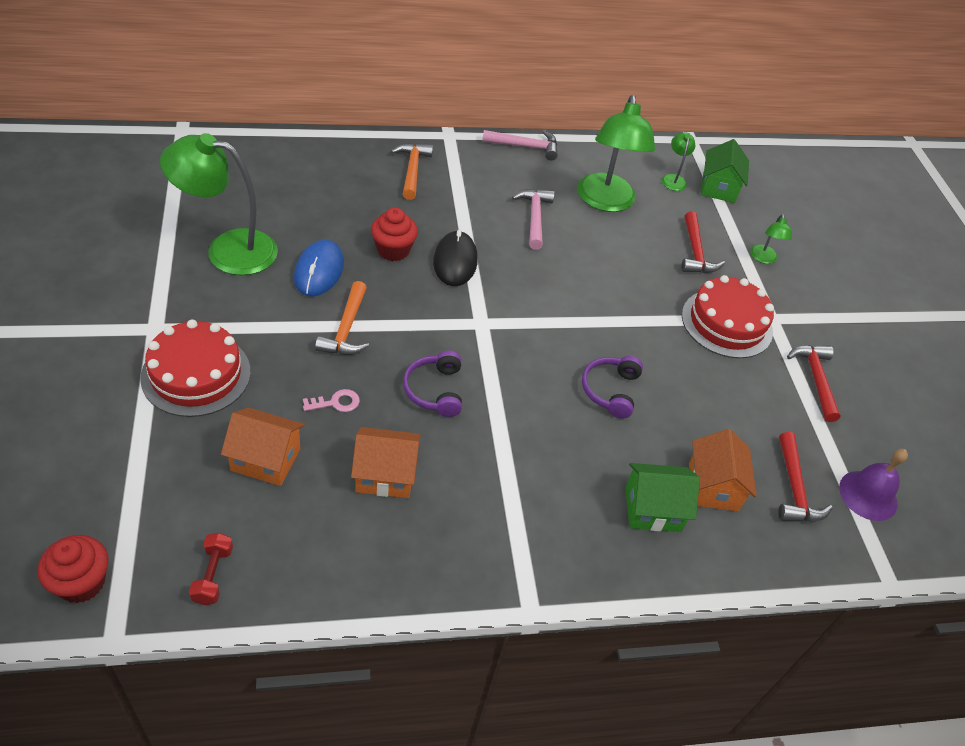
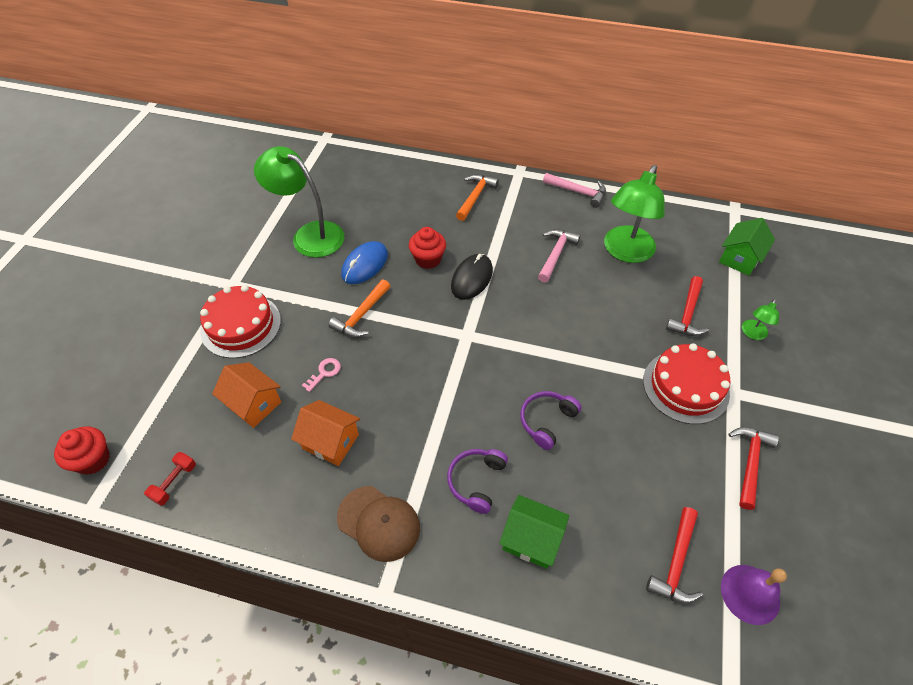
camera: 30 degrees right, 5 degrees up
pink key [303,389,360,412] -> pink key turned 60 degrees counterclockwise [302,358,341,392]
purple headphones [403,350,462,417] -> purple headphones moved to [447,449,508,514]
green lamp [662,132,695,191] -> none
orange house [689,429,757,511] -> none
none -> brown cap [337,486,420,562]

